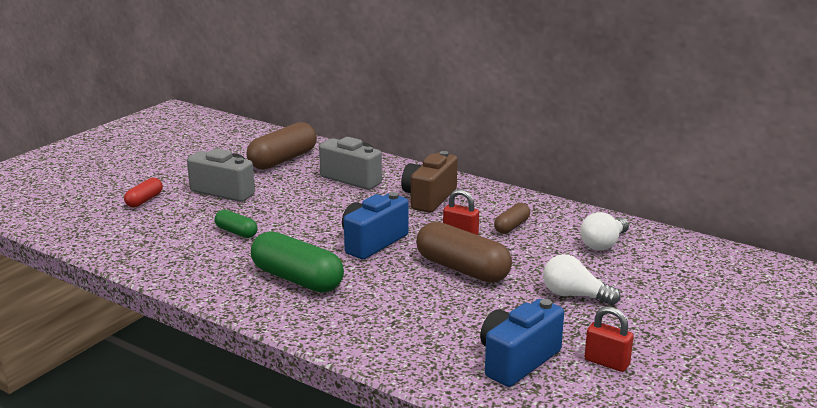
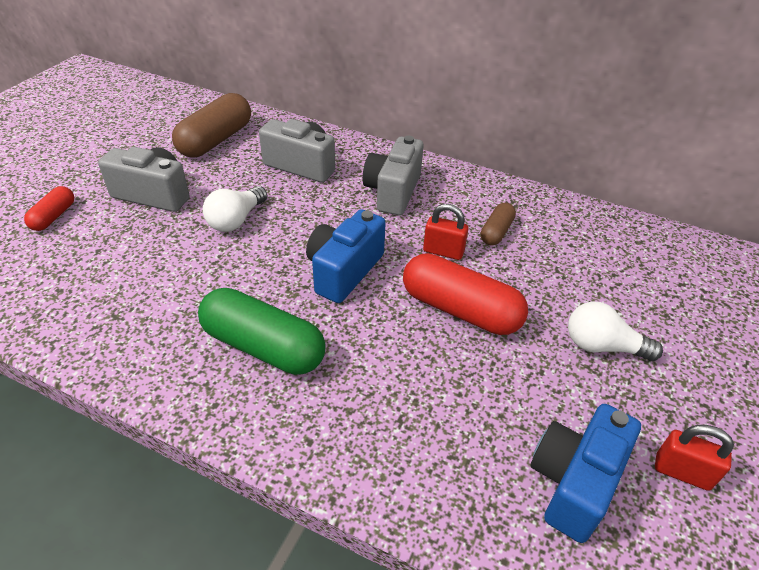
camera: 10 degrees left, 20 degrees up
green capsule [215,210,258,238] -> none
brown camera [401,151,457,213] -> grey camera [363,136,424,215]
brown capsule [416,222,512,283] -> red capsule [403,253,528,335]
white light bulb [580,212,629,251] -> white light bulb moved to [203,186,267,232]

